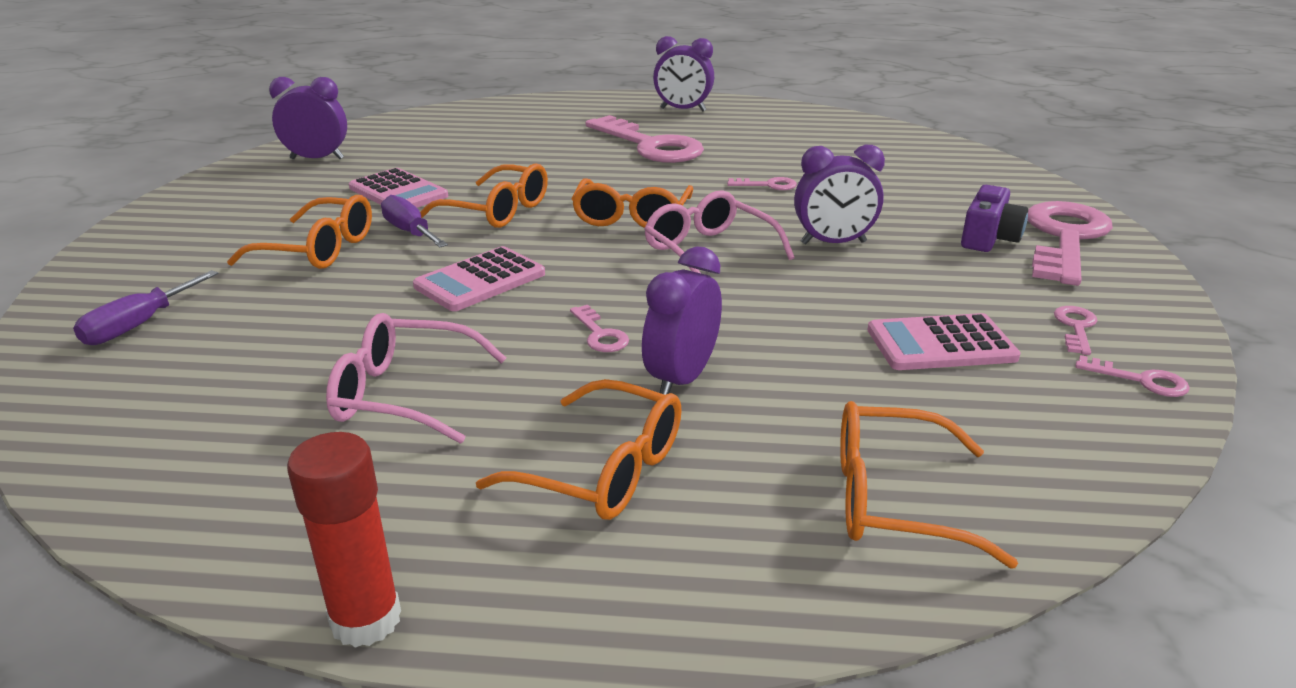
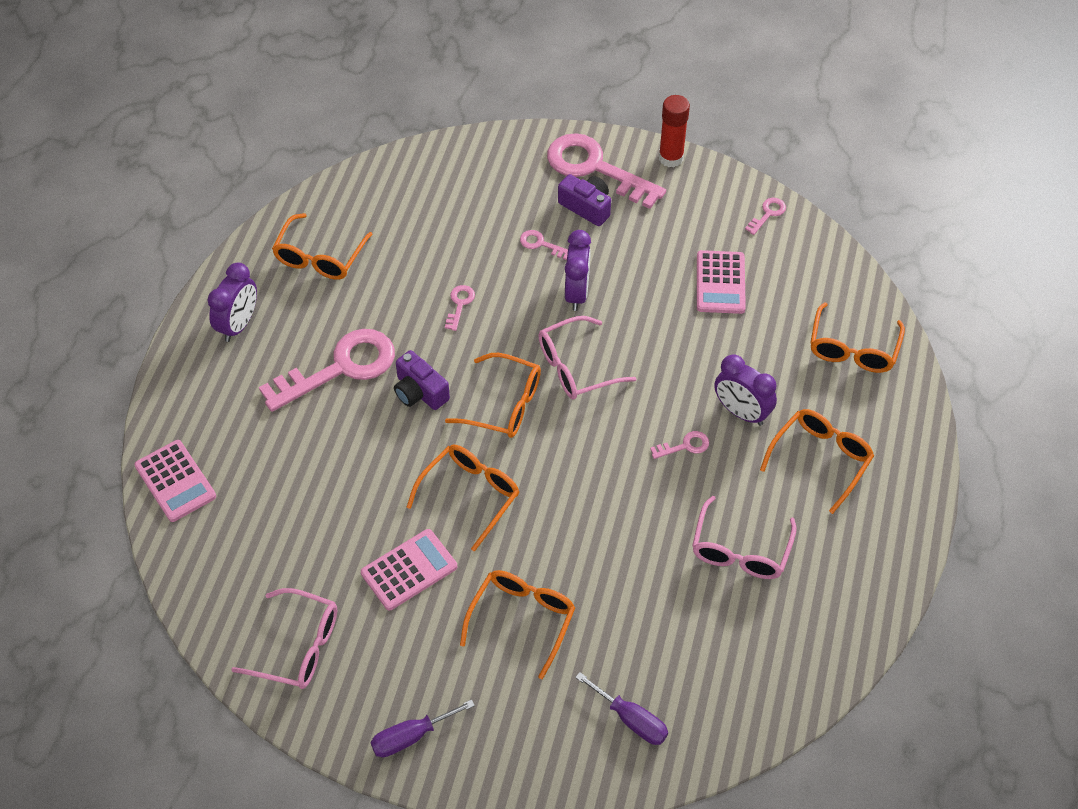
camera: 80 degrees left, 25 degrees up
purple clock [269,77,347,159] -> pink glasses [231,588,337,689]
red glue stick [287,432,401,648] -> red glue stick moved to [659,95,690,167]
purple screwdriver [381,195,448,247] -> purple screwdriver moved to [371,699,475,757]
pink calculator [413,246,545,311] -> pink calculator moved to [134,440,216,522]
pink key [1054,306,1098,355] -> pink key moved to [520,230,568,260]
none -> orange glasses [272,213,373,280]
none -> purple camera [394,350,450,410]

